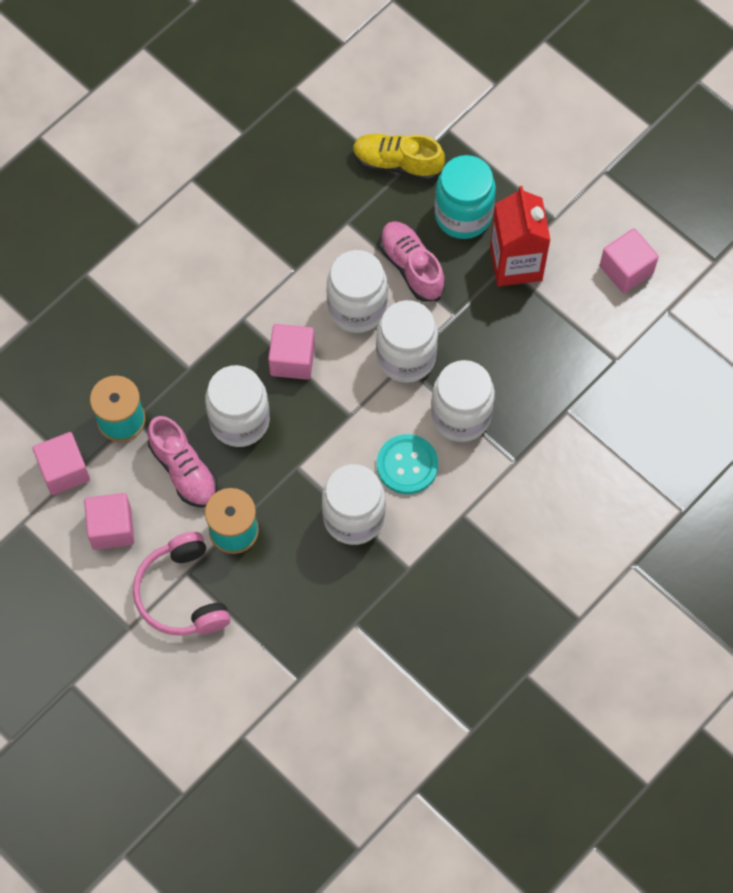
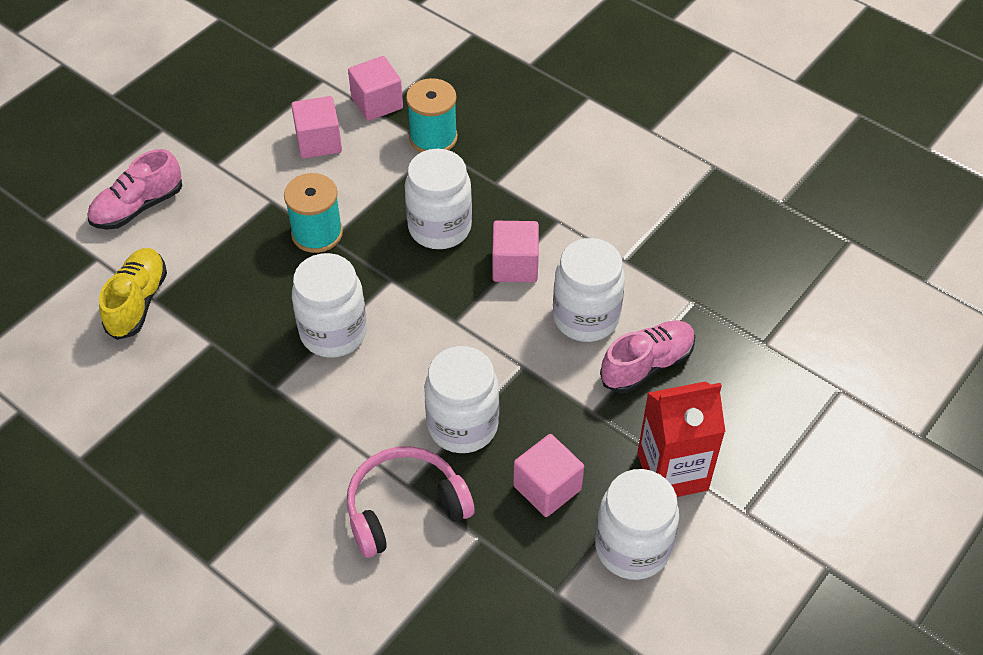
camera: 85 degrees right, 15 degrees down
pink headphones [133,532,230,636] -> pink headphones moved to [347,446,474,558]
pink shoe [148,416,217,508] -> pink shoe moved to [87,149,182,230]
yellow shoe [353,134,445,181] -> yellow shoe moved to [99,248,167,340]
white jar [376,300,438,383] -> white jar moved to [595,469,679,580]
turquoise button [377,434,438,494] -> none
turquoise jar [435,155,496,239] -> none
pink cube [600,228,659,293] -> pink cube moved to [513,434,584,517]

